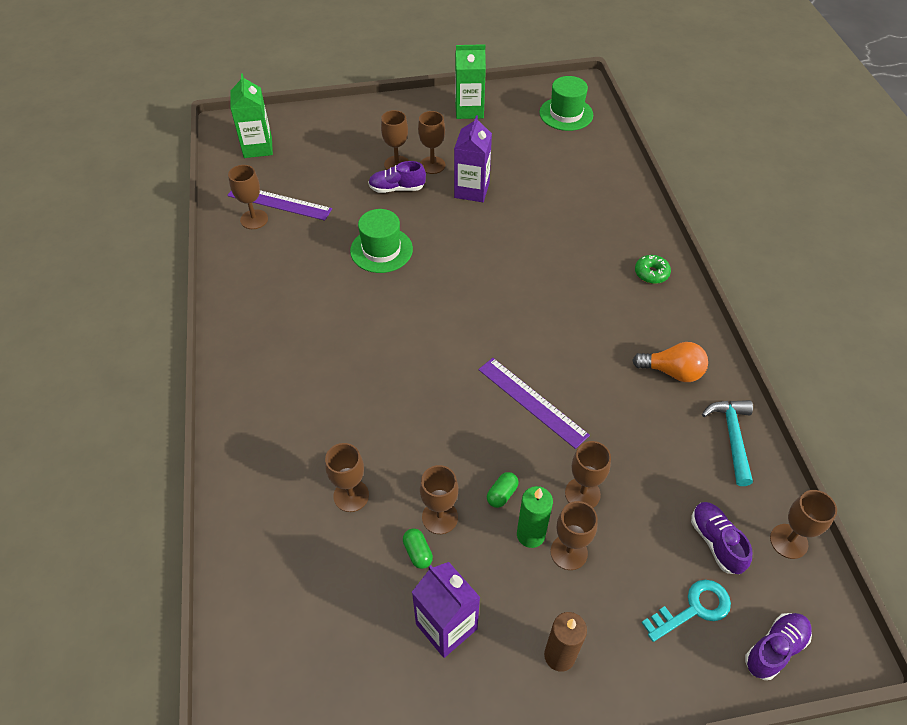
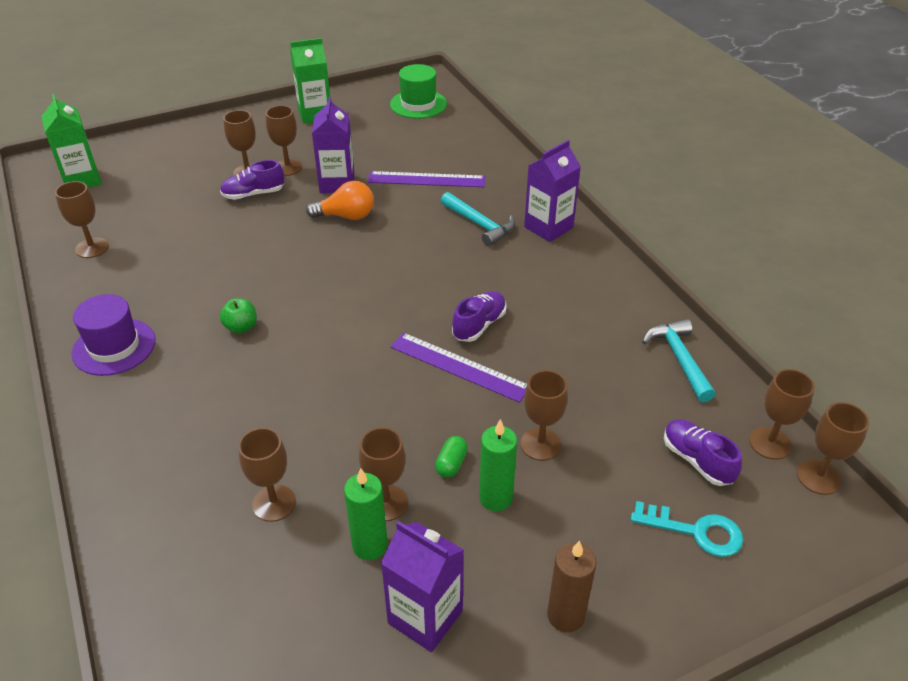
camera: 15 degrees left, 10 degrees down
purple ruler [227,190,332,221] -> purple ruler moved to [368,171,485,187]
green hat [350,209,413,273] -> none
green capsule [403,528,433,569] -> green candle [344,468,388,560]
brown goblet [550,501,598,570] -> brown goblet moved to [797,402,869,495]
orange light bulb [632,342,708,382] -> orange light bulb moved to [306,181,374,220]
green donut [635,255,671,284] -> purple carton [524,140,581,242]
turquoise key [641,580,731,642] -> turquoise key turned 60 degrees clockwise [631,501,743,557]
purple shoe [745,613,812,680] -> purple shoe moved to [452,291,507,342]
none -> purple hat [72,294,155,376]
none -> green apple [220,299,257,334]
none -> turquoise hammer [441,192,515,247]

